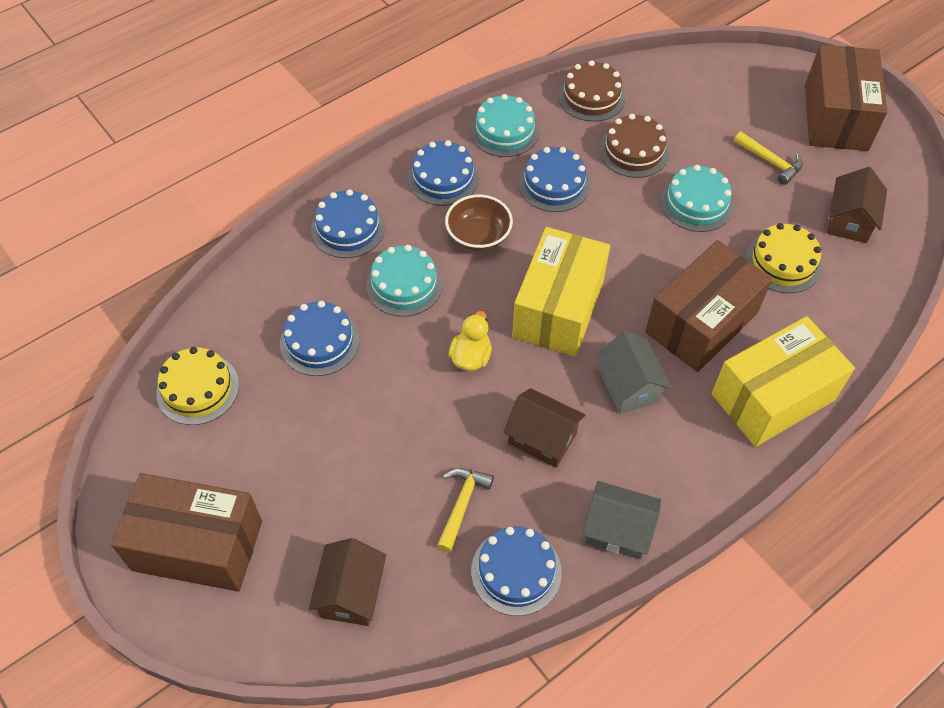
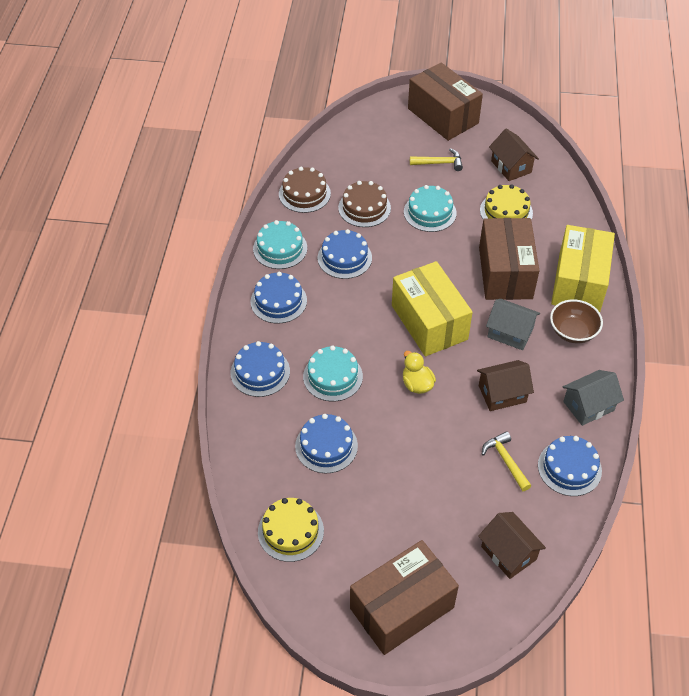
camera: 45 degrees left, 5 degrees down
brown bowl [445,195,513,251] -> brown bowl moved to [550,300,603,343]

